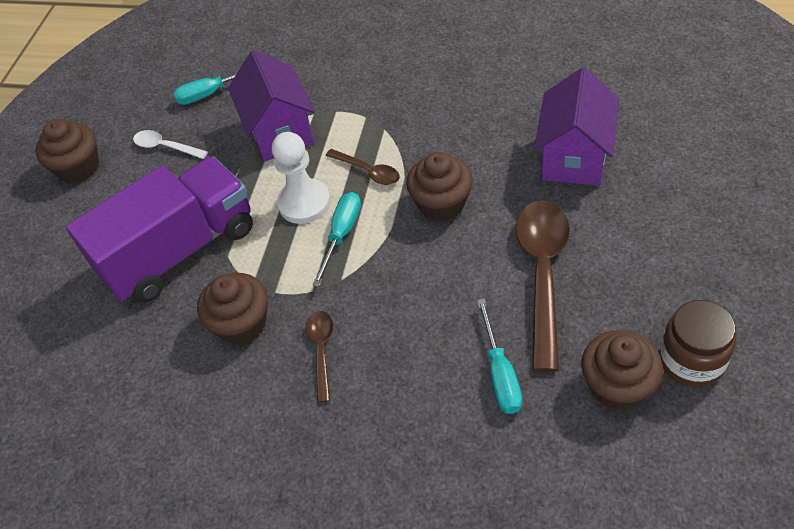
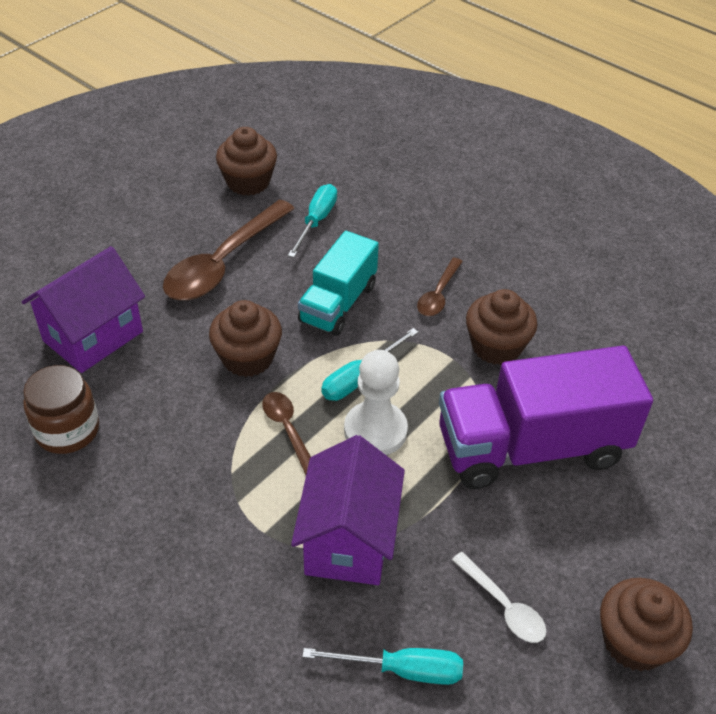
camera: 160 degrees left, 5 degrees down
brown jar [659,300,736,387] -> brown jar moved to [23,365,99,454]
none -> turquoise truck [298,231,379,336]

